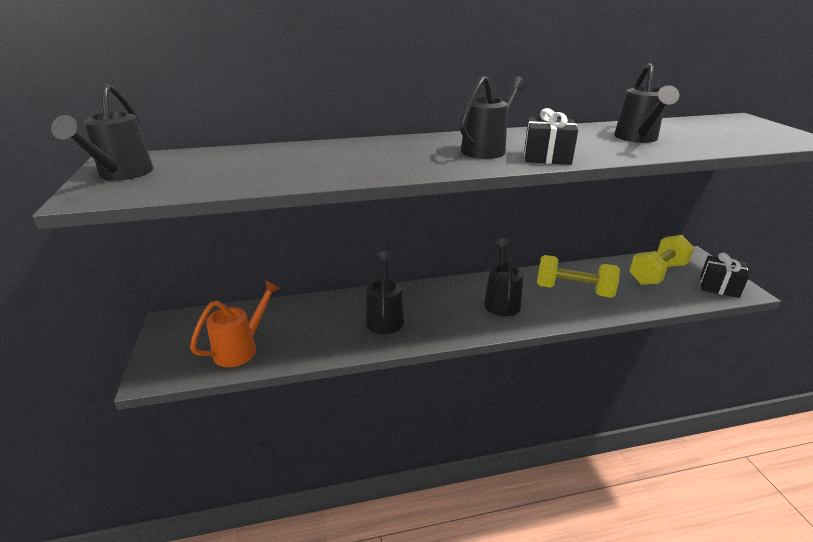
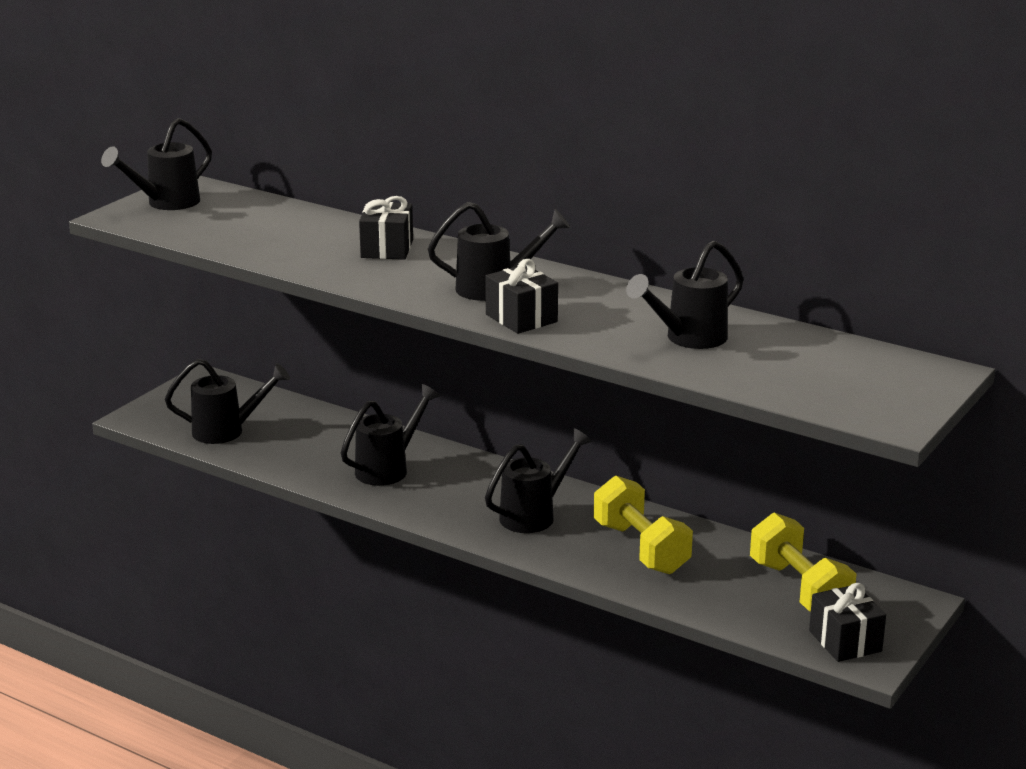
camera: 45 degrees right, 5 degrees down
orange watering can [190,280,281,368] -> black watering can [165,359,290,444]
yellow dumbbell [629,235,695,285] -> yellow dumbbell turned 60 degrees clockwise [750,513,856,612]
none -> black gift [359,196,413,260]

